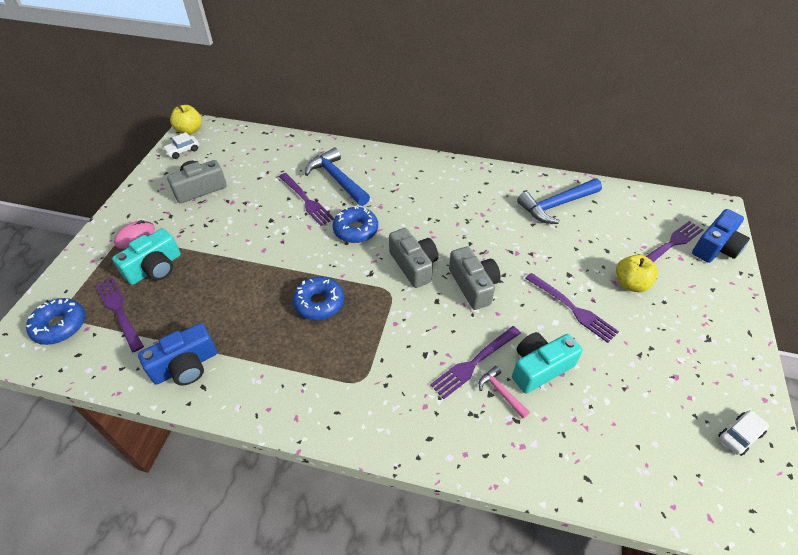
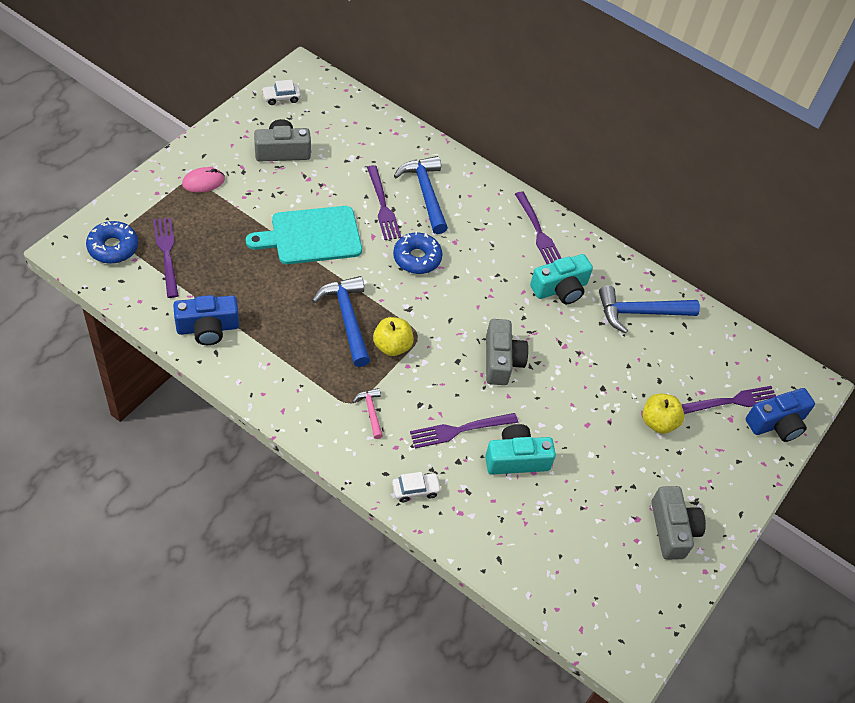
camera: 15 degrees right, 5 degrees up
turquoise camera [112,228,181,285] -> turquoise camera moved to [530,254,593,304]
yellow apple [170,104,202,135] -> yellow apple moved to [373,317,414,356]
blue donut [292,276,344,320] -> blue hammer [312,276,370,367]
grey camera [389,228,438,288] -> grey camera moved to [651,486,706,560]
pink hammer [479,366,530,419] -> pink hammer moved to [352,388,383,439]
purple fork [525,273,619,343] -> purple fork moved to [515,191,561,264]
white car [718,410,769,456] -> white car moved to [392,472,442,502]
none -> turquoise cutting board [246,206,362,264]

